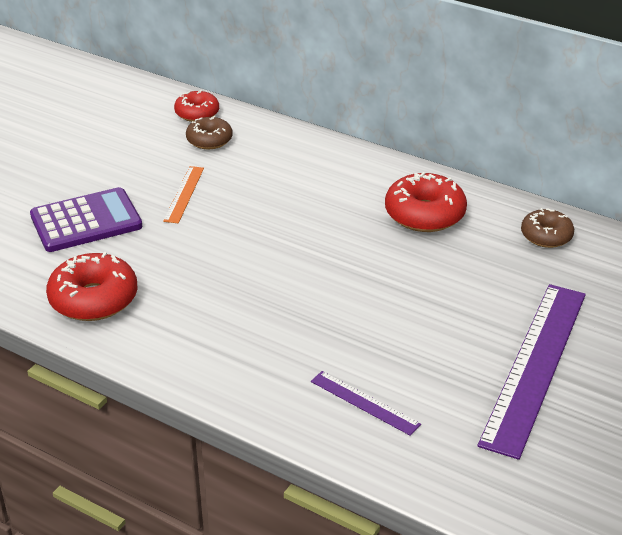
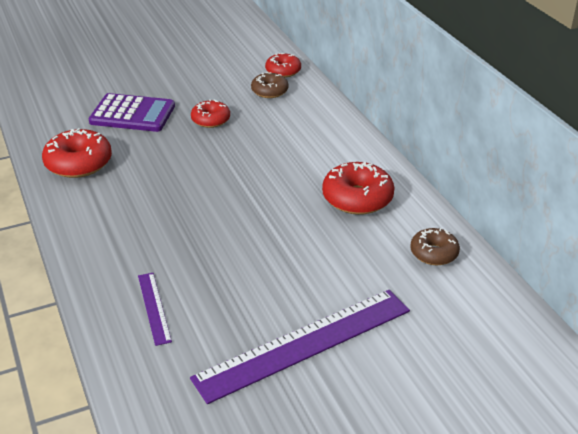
camera: 35 degrees right, 0 degrees up
orange ruler [163,166,204,223] -> red donut [191,99,230,128]

